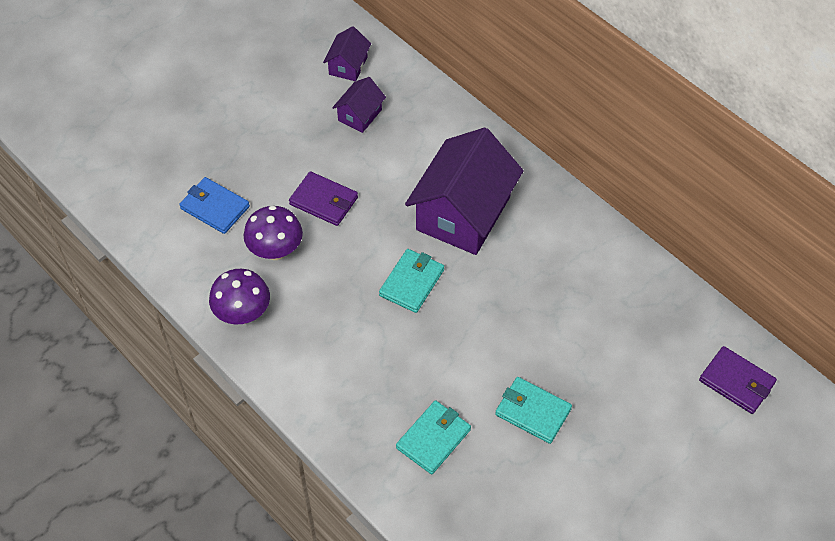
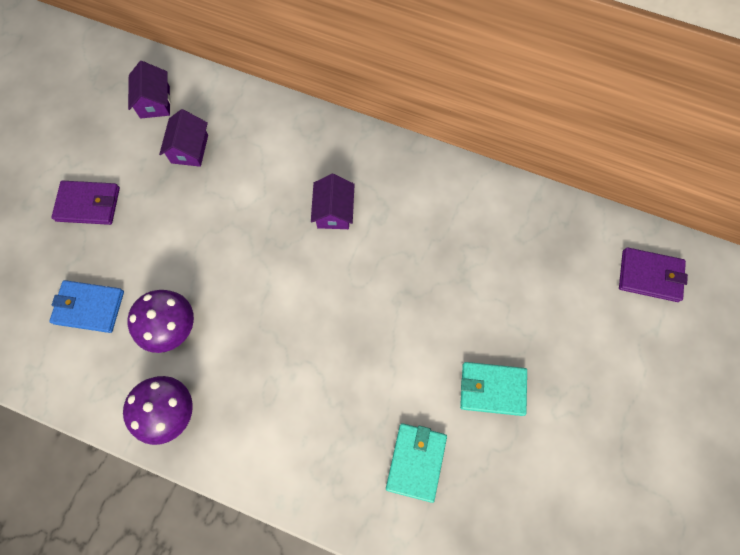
camera: 25 degrees left, 15 degrees up
purple wallet [289,171,358,226] -> purple wallet moved to [52,181,120,225]
turquoise wallet [379,249,444,313] -> none
purple house [405,128,524,255] -> purple house [311,174,355,229], size x0.47

